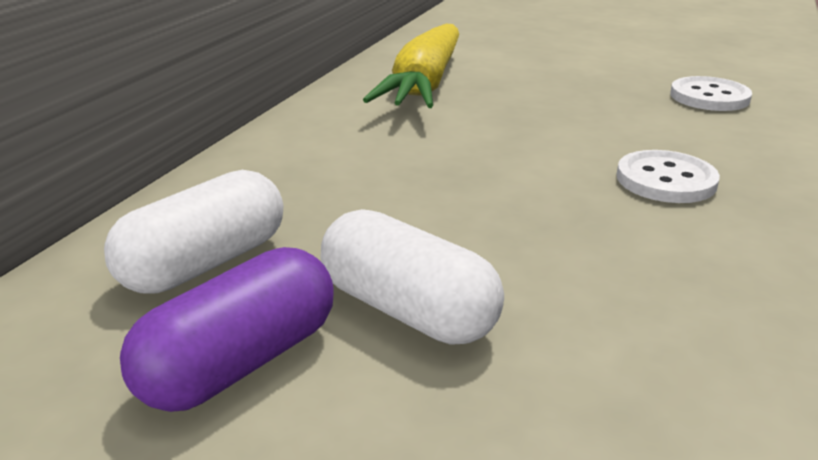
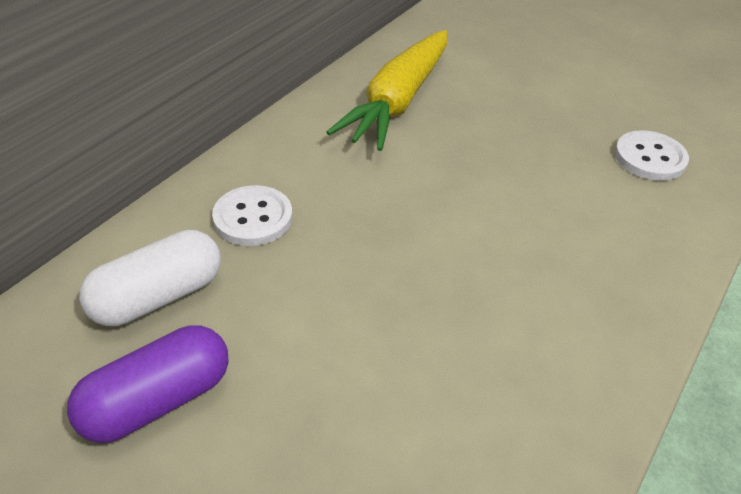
camera: 10 degrees right, 15 degrees up
white capsule [320,209,504,345] -> none
white button [617,150,720,203] -> white button moved to [212,185,292,246]

